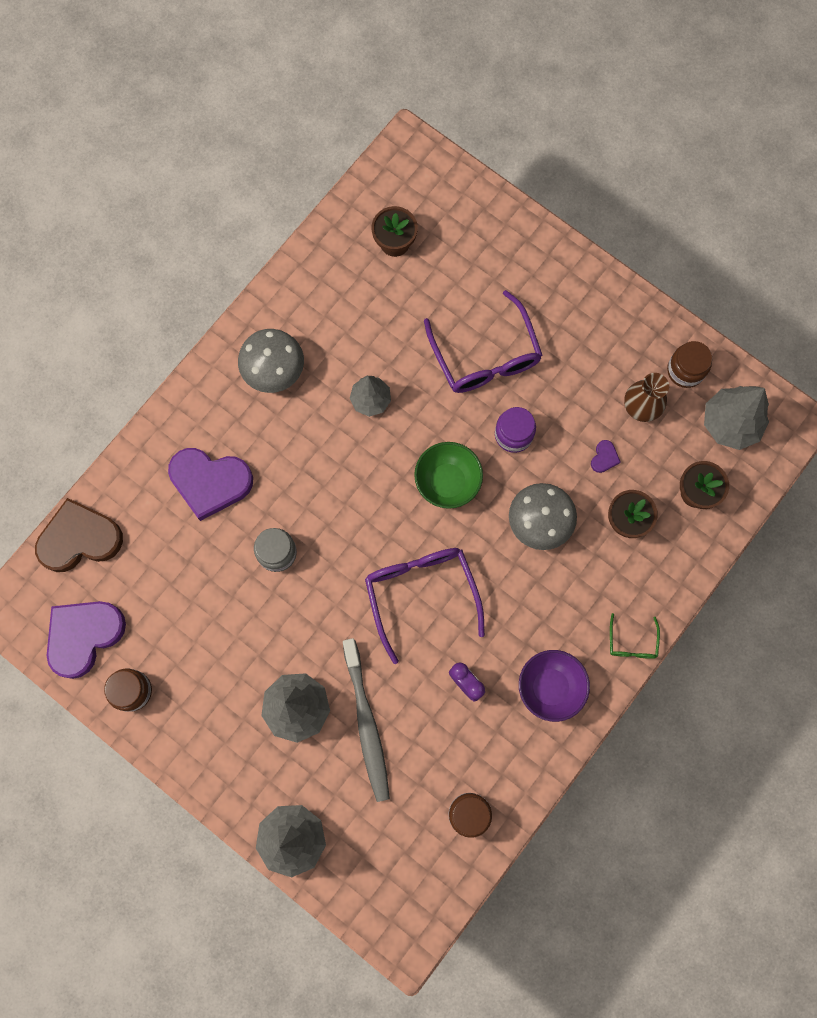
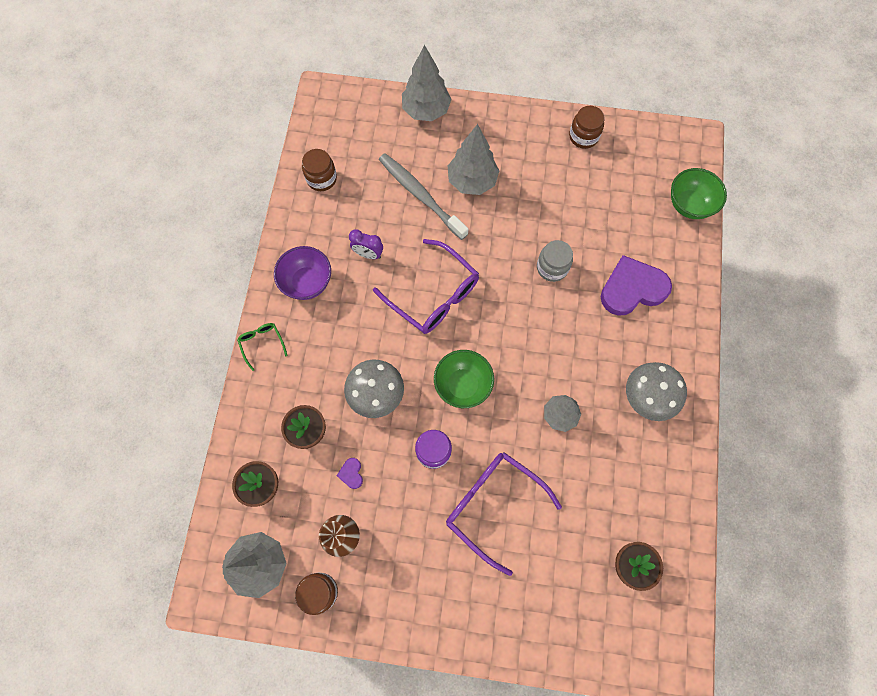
camera: 150 degrees right, 5 degrees down
brown heart [35,498,123,572] -> green bowl [671,168,727,219]
purple heart [47,601,126,679] -> none

